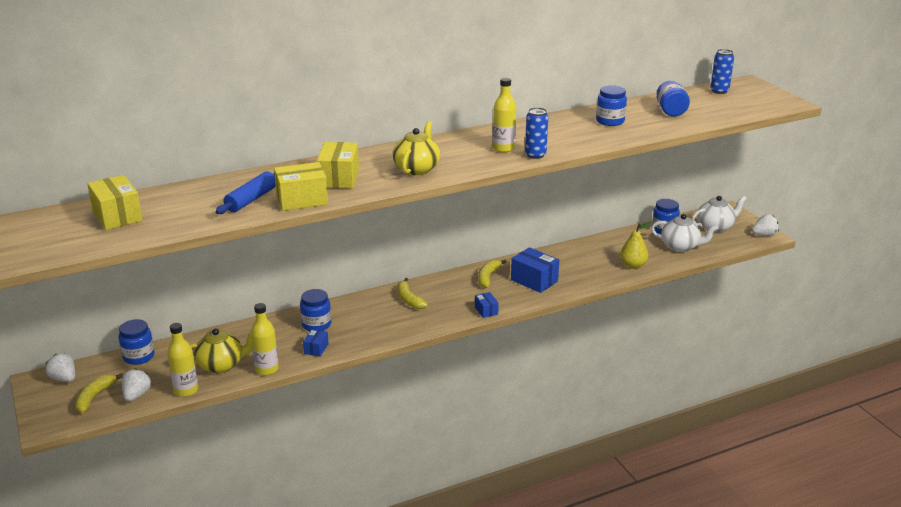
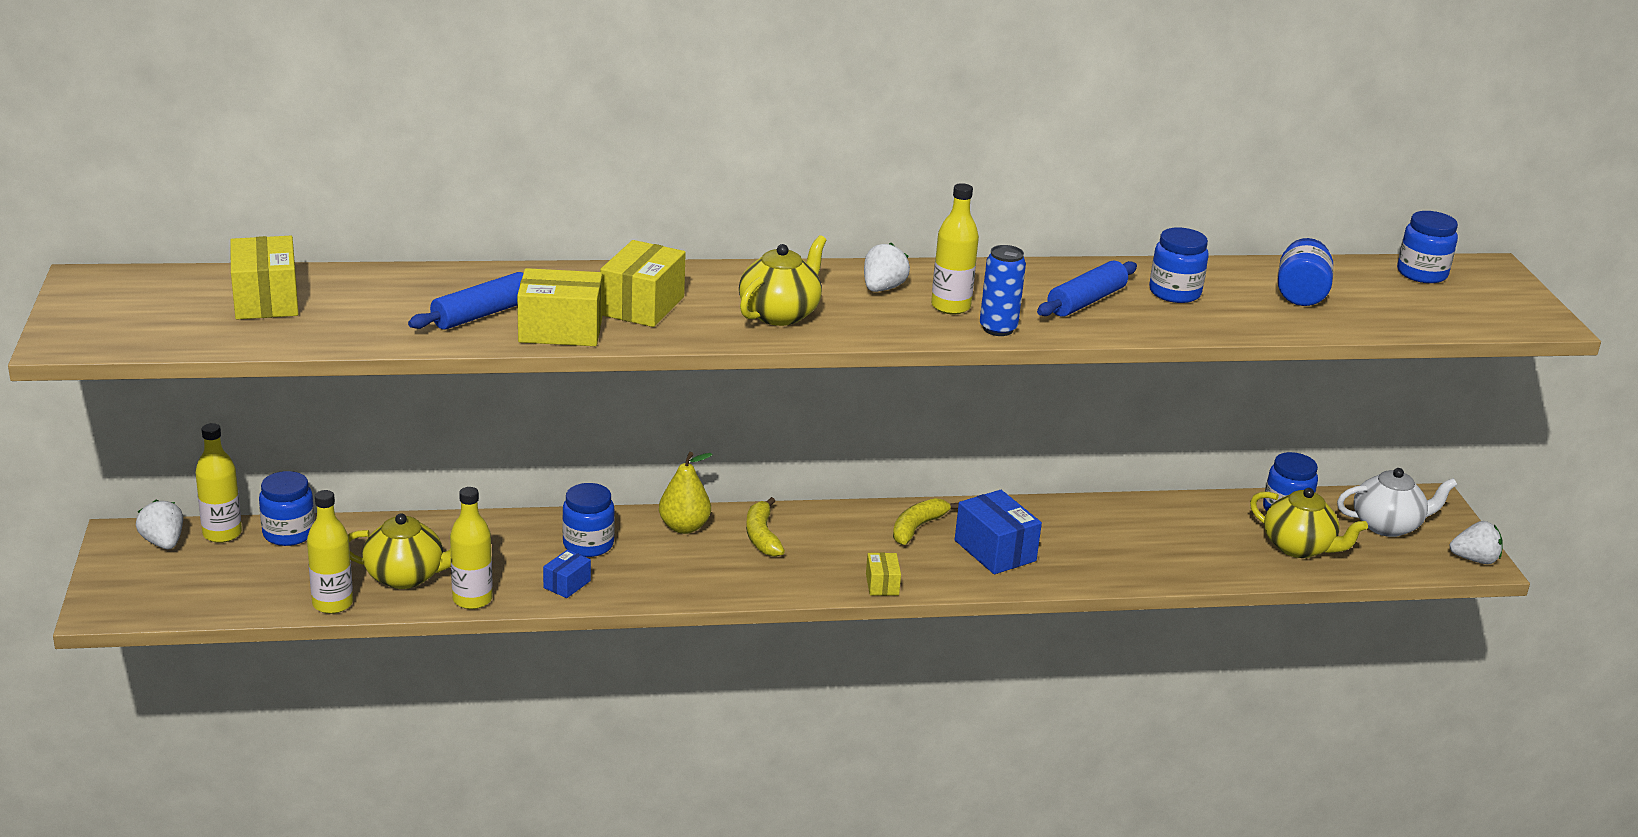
camera: 15 degrees right, 0 degrees up
yellow banana [75,374,123,413] -> none
white strawberry [122,368,151,402] -> white strawberry moved to [864,243,910,292]
blue box [475,292,499,318] -> yellow box [866,553,901,596]
yellow pear [620,222,651,269] -> yellow pear moved to [659,452,713,534]
white teapot [651,214,718,252] -> yellow teapot [1250,488,1368,558]
blue can [710,49,734,94] -> blue jar [1397,211,1458,283]
none -> yellow bottle [195,423,242,543]
none -> blue rolling pin [1037,261,1137,317]

